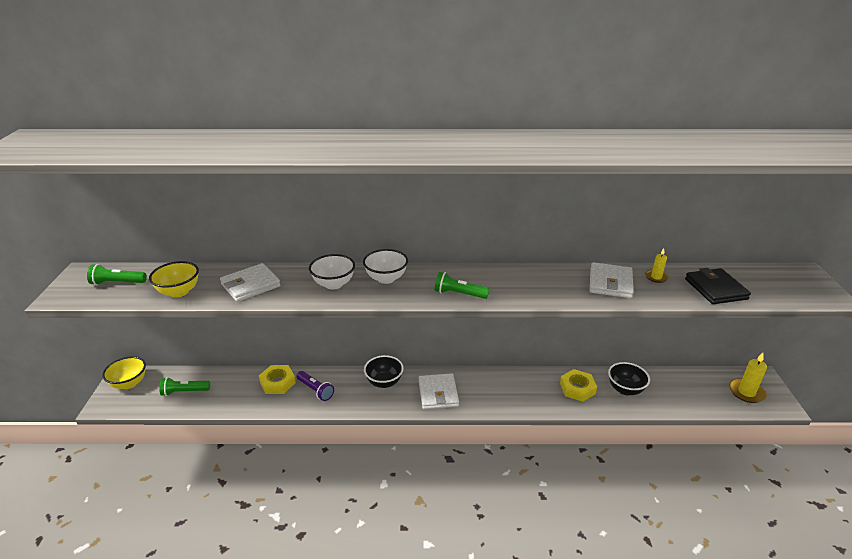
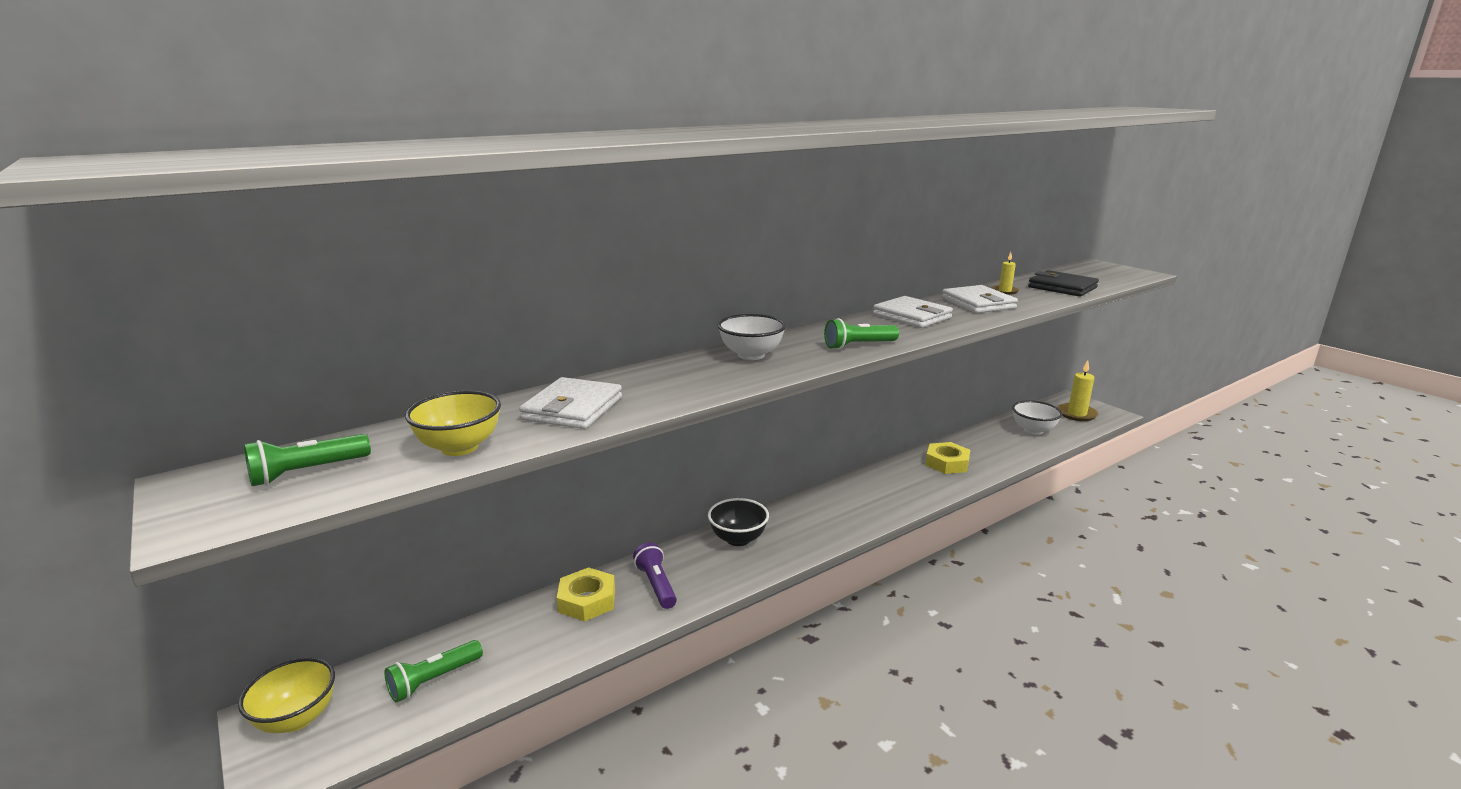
camera: 35 degrees left, 10 degrees down
purple flashlight [296,371,334,401] -> purple flashlight turned 120 degrees counterclockwise [633,542,677,609]
white bowl [309,254,355,290] -> white bowl moved to [1012,400,1062,435]
white wallet [419,373,459,409] -> white wallet moved to [873,296,953,328]
black bowl [608,362,650,395] -> none

